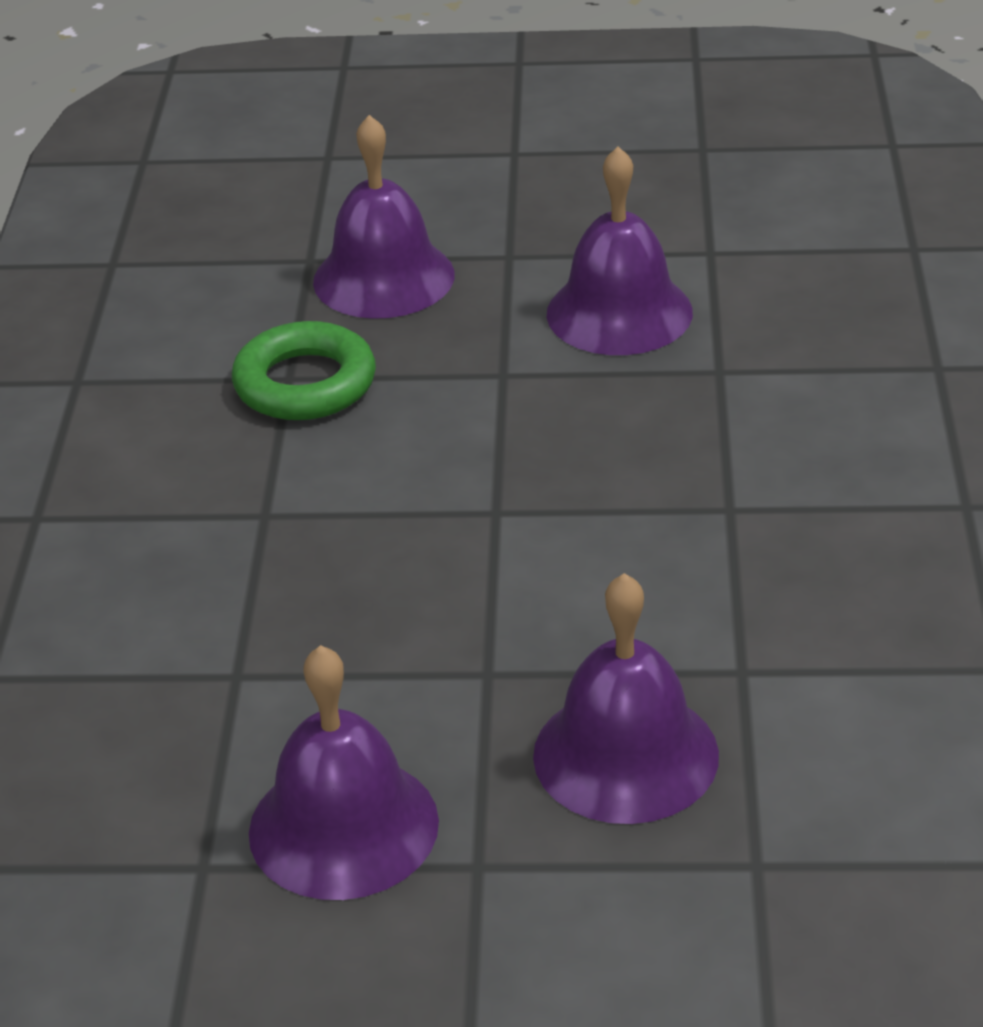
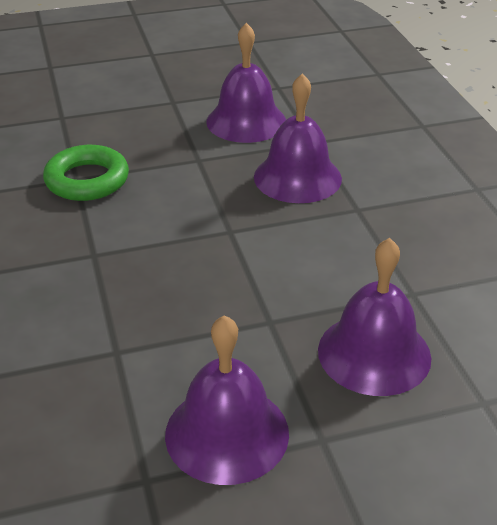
camera: 20 degrees left, 0 degrees up
purple bell [313,115,455,319] -> purple bell moved to [254,73,342,203]

